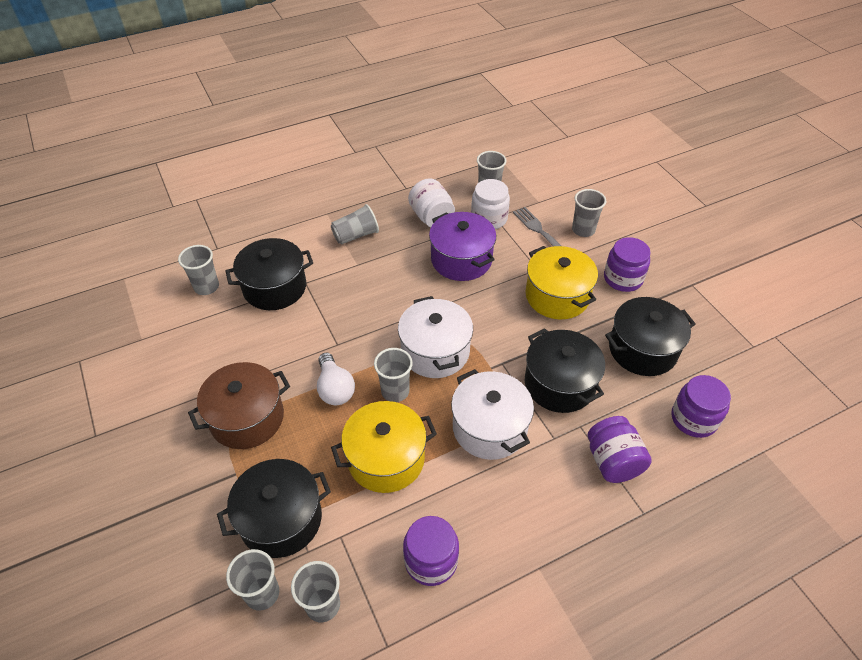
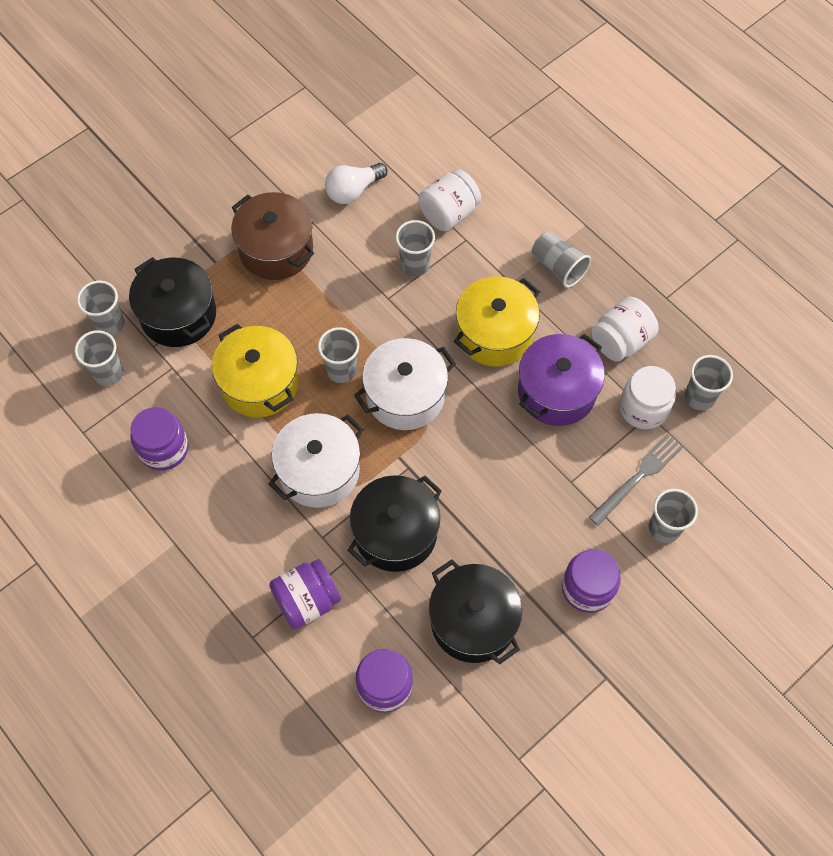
camera: 75 degrees right, 15 degrees up
grey cup [178,245,219,295] -> grey cup moved to [395,220,435,276]
black pot [225,238,313,310] -> white jar [418,169,481,231]
white light bulb [317,352,355,405] -> white light bulb moved to [325,163,387,204]
yellow pot [525,246,598,319] -> yellow pot moved to [454,276,540,367]

